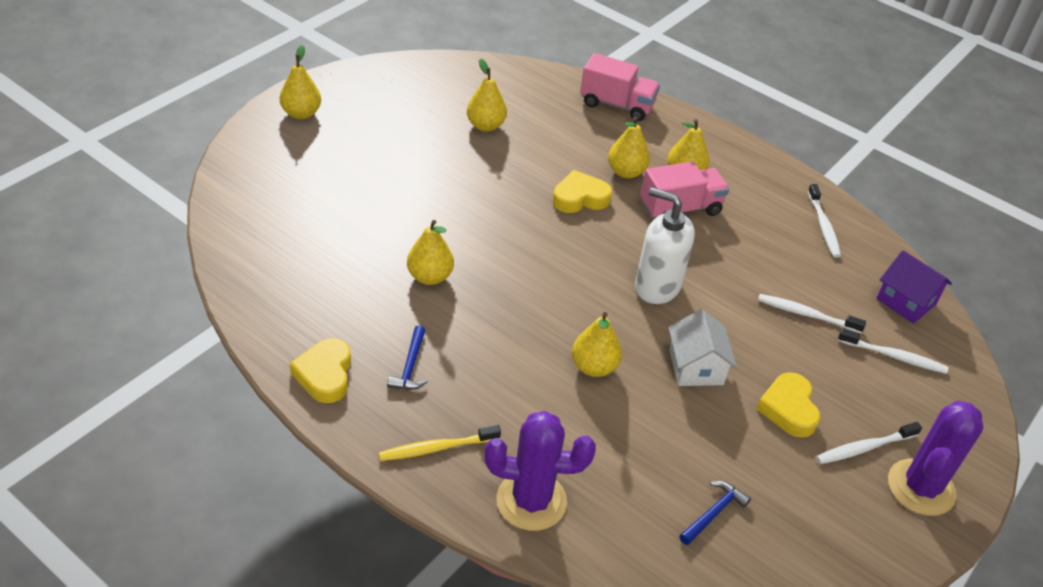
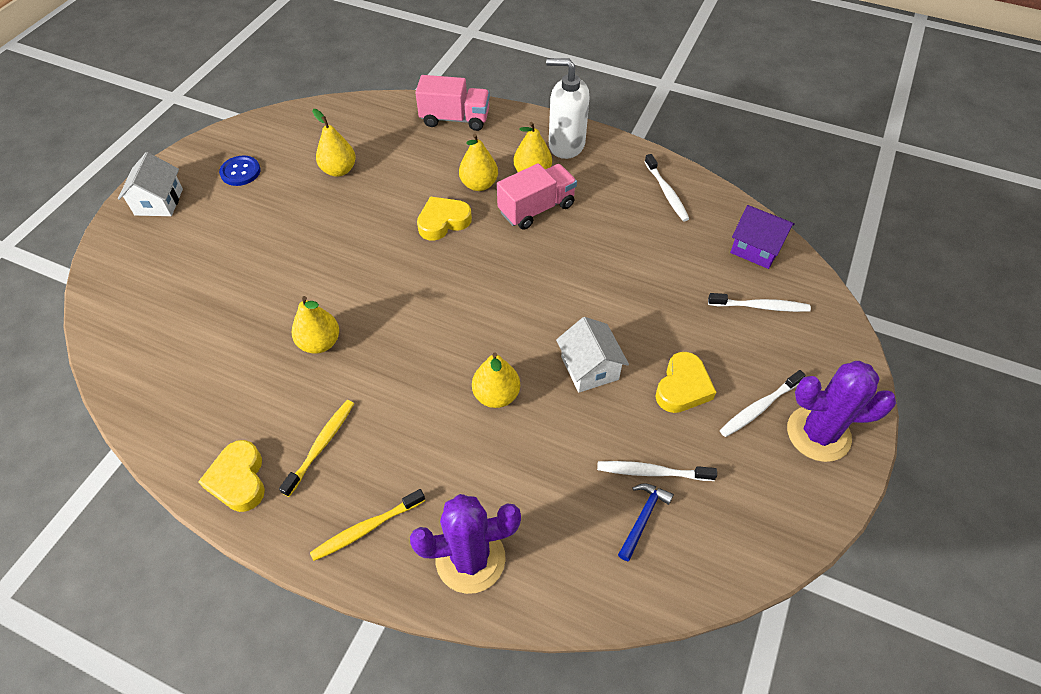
camera: 10 degrees left, 10 degrees up
yellow pear [280,45,321,119] -> white house [118,152,183,216]
blue hammer [387,325,428,390] -> yellow toothbrush [279,400,354,497]
white soap dispenser [635,187,695,304] -> white soap dispenser moved to [546,58,590,159]
yellow heart [756,372,820,438] -> yellow heart turned 135 degrees counterclockwise [655,352,716,413]
white toothbrush [758,294,866,333] -> white toothbrush moved to [597,461,717,481]
purple cactus [888,401,983,516] -> purple cactus turned 75 degrees clockwise [787,361,896,462]
none -> blue button [219,155,261,186]

